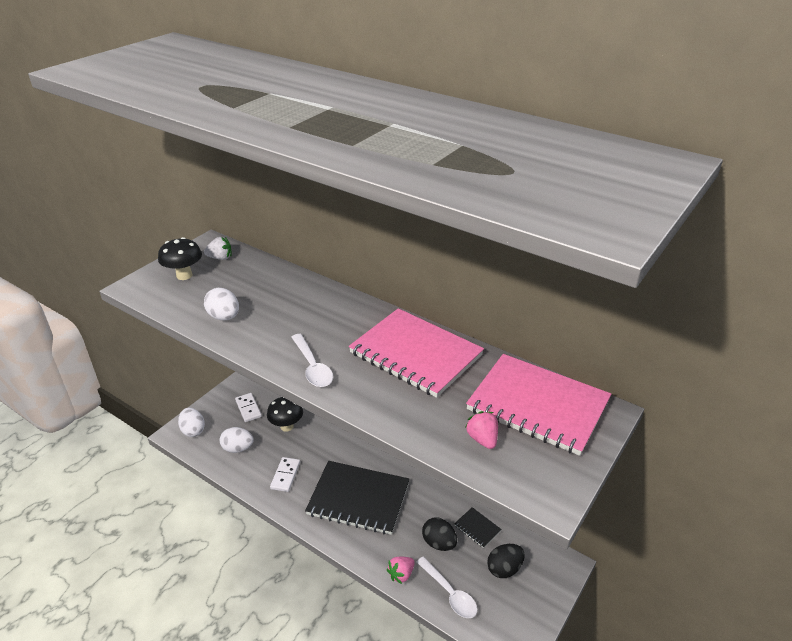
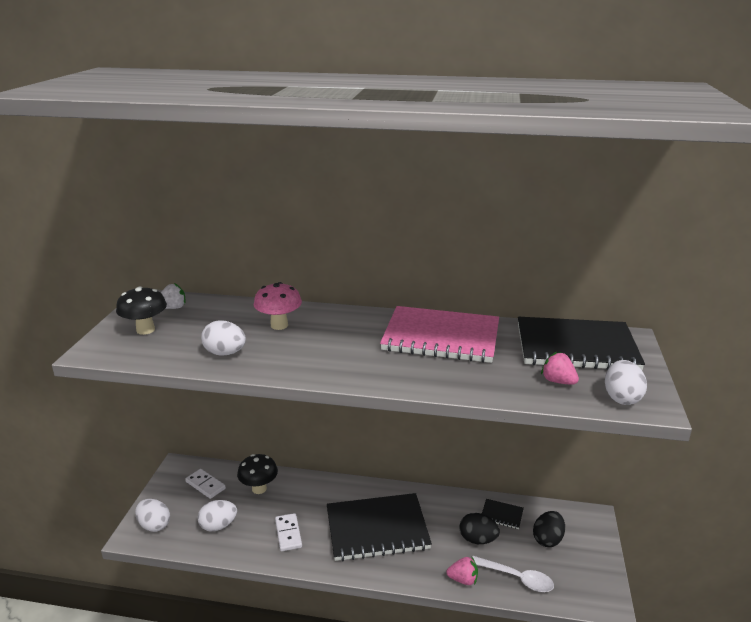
camera: 25 degrees left, 10 degrees down
white spoon [291,334,333,387] -> none
pink strawberry [387,557,415,584] -> pink strawberry turned 105 degrees counterclockwise [446,557,478,585]
pink notebook [466,354,611,456] -> black notebook [518,317,645,370]
none -> pink mushroom [254,282,302,330]
none -> white egg [605,360,647,405]

